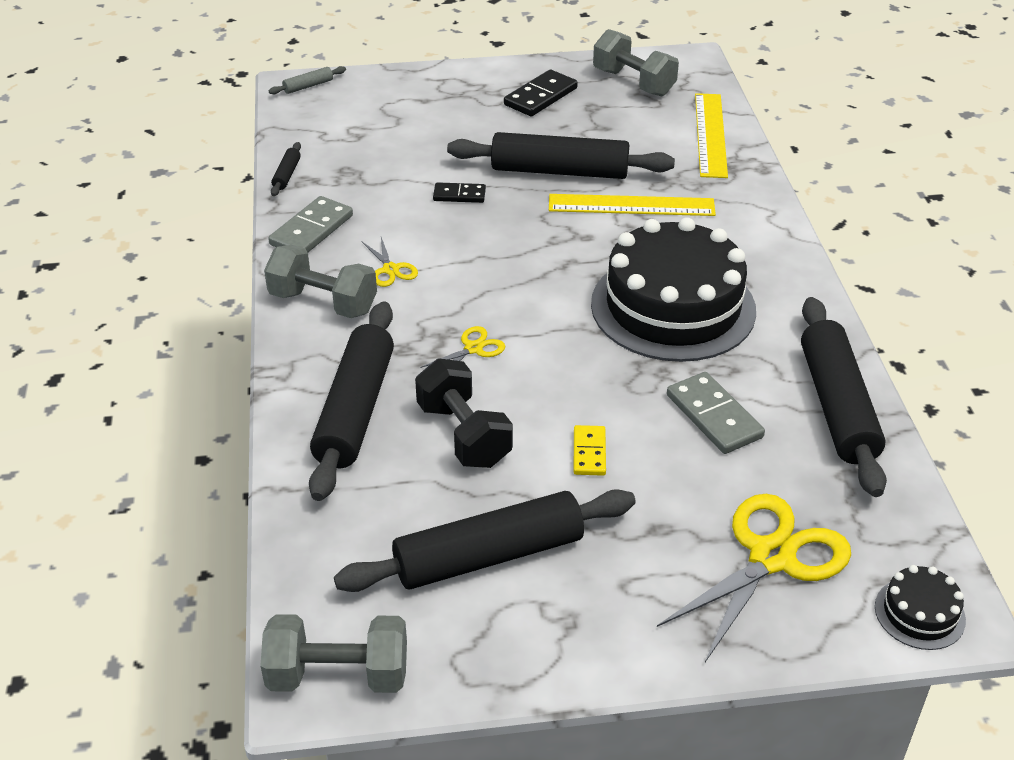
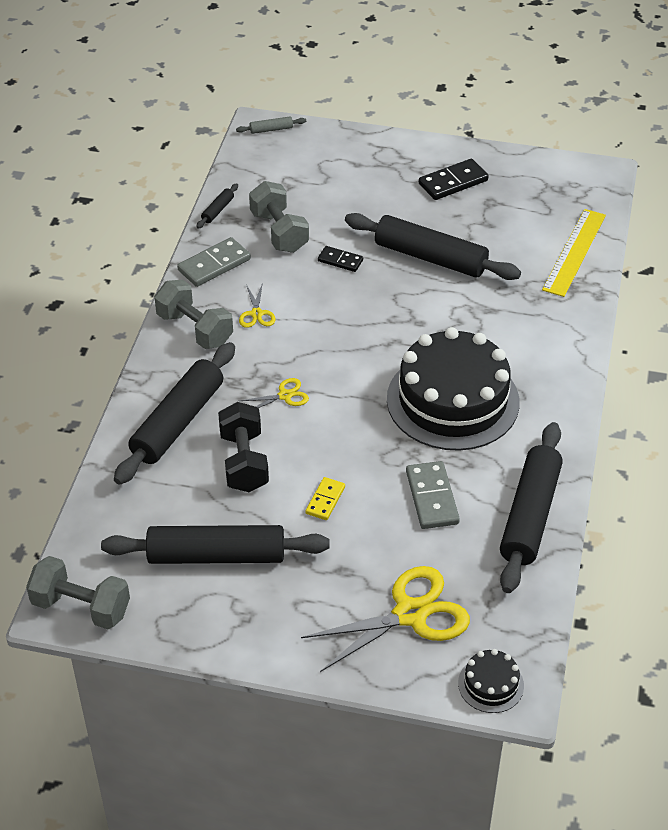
camera: 20 degrees right, 5 degrees up
yellow ruler [549,194,716,216] -> none
grey dumbbell [593,29,679,96] -> grey dumbbell moved to [249,181,309,253]

